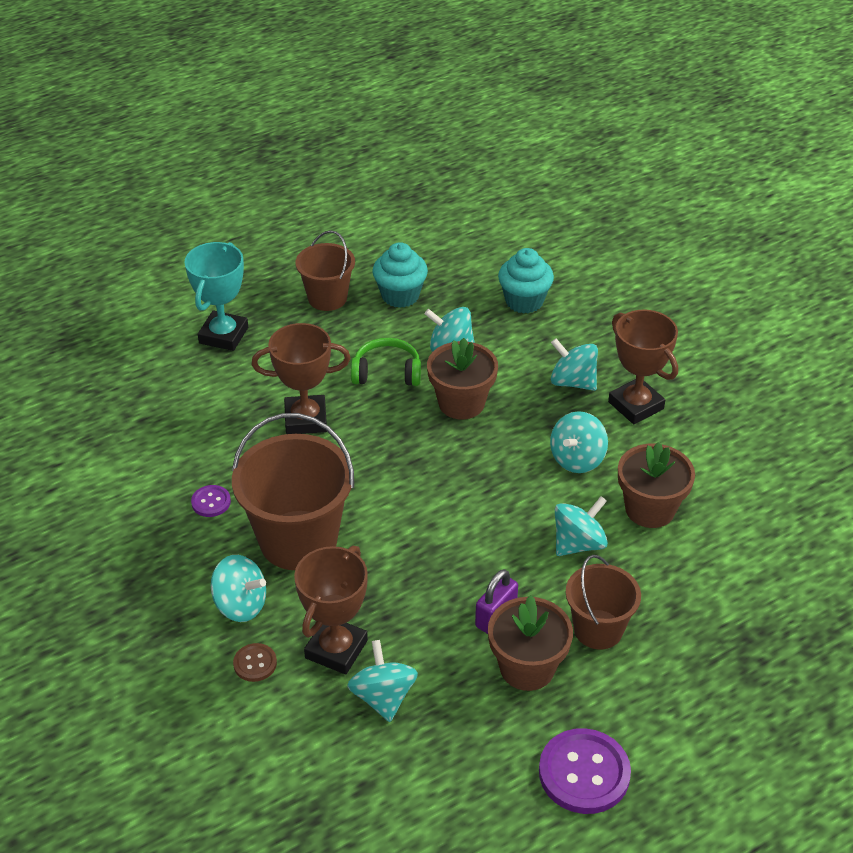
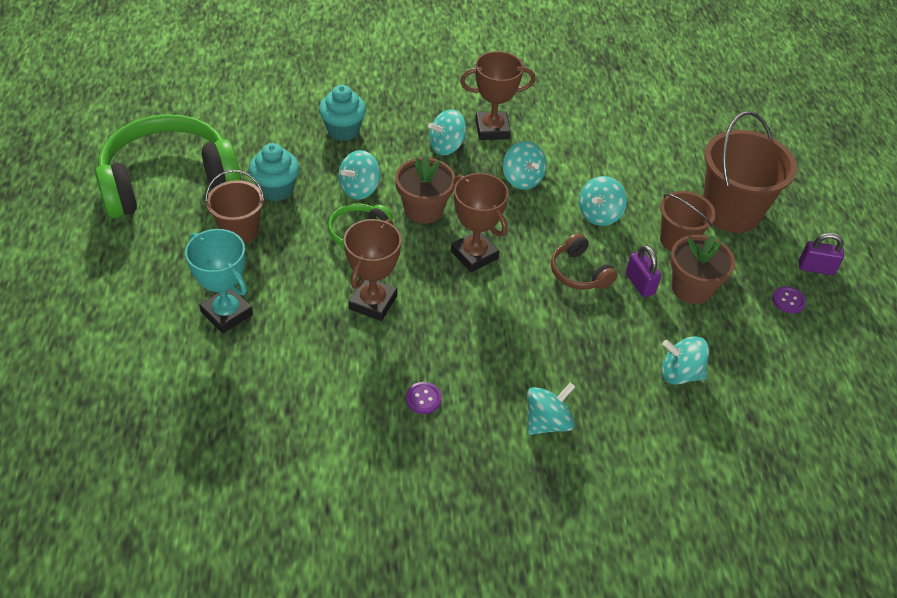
camera: 65 degrees left, 5 degrees up
brown bucket [232,413,354,570] -> brown bucket moved to [703,111,797,233]
brown button [233,643,277,682] -> none
brown trophy [294,546,368,674] -> brown trophy moved to [451,173,509,272]
purple button [539,728,631,814] -> purple button [772,286,806,313], size x0.51
turquoise spinning top [555,496,608,556] -> turquoise spinning top turned 135 degrees counterclockwise [579,176,627,226]
brown flower pot [618,442,695,528] -> none
none -> green headphones [95,114,241,219]
none -> brown headphones [551,233,617,290]
none -> purple padlock [799,233,844,275]

